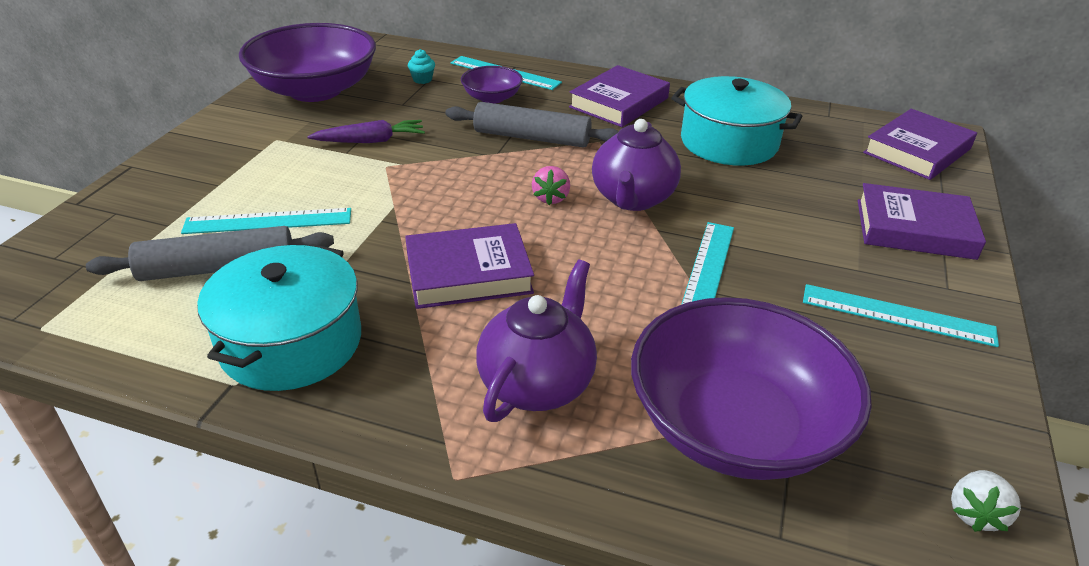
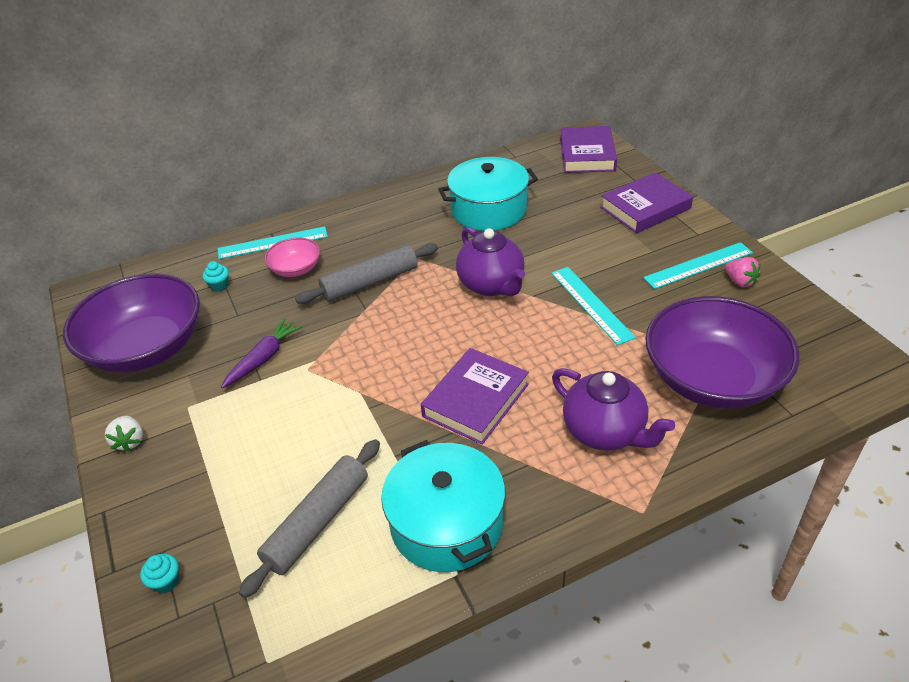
camera: 40 degrees left, 5 degrees up
turquoise ruler [181,208,351,234] -> none
purple bowl [461,66,523,104] -> pink bowl [264,238,320,277]
purple teapot [476,259,597,422] -> purple teapot turned 150 degrees clockwise [552,368,675,451]
pink strawberry [532,166,570,205] -> pink strawberry moved to [725,257,761,287]
purple book [569,65,670,127] -> none
white strawberry [951,470,1021,532] -> white strawberry moved to [105,416,143,452]
none -> turquoise cupcake [140,554,179,593]

